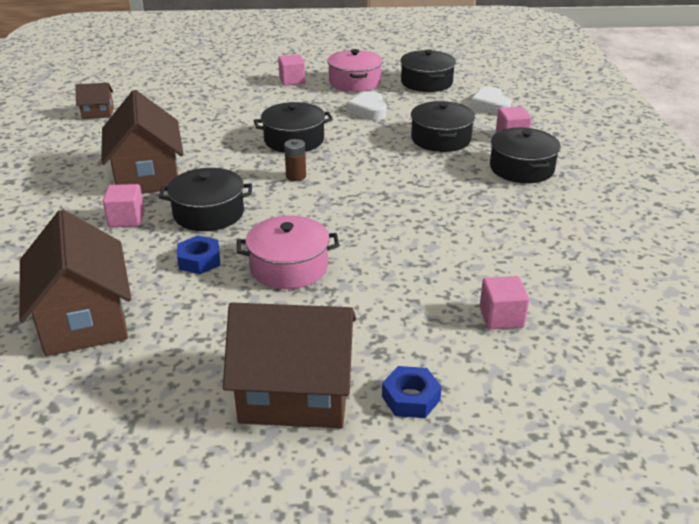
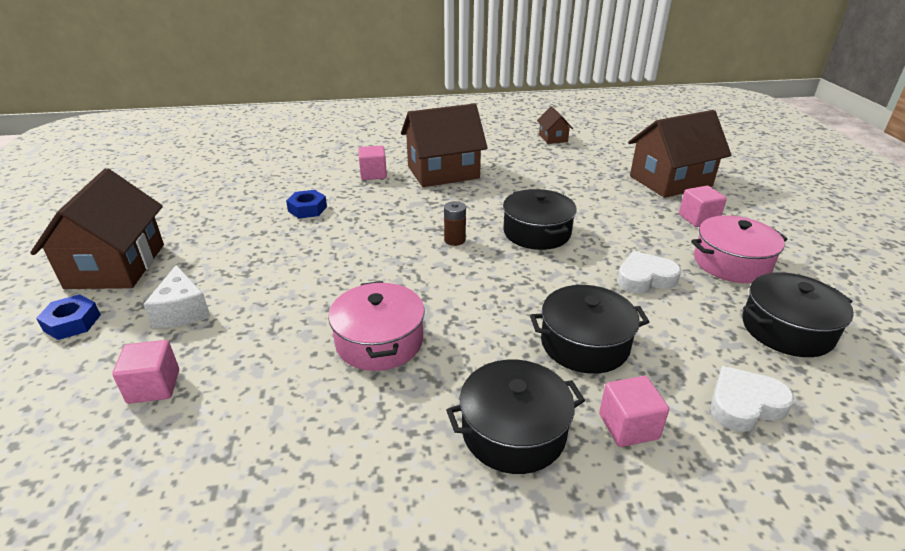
camera: 85 degrees right, 0 degrees up
brown house [19,210,131,356] -> brown house moved to [628,110,732,198]
black pot [159,168,252,231] -> none
pink pot [237,216,339,289] -> pink pot moved to [328,281,425,371]
none -> white cheese [143,265,210,328]

